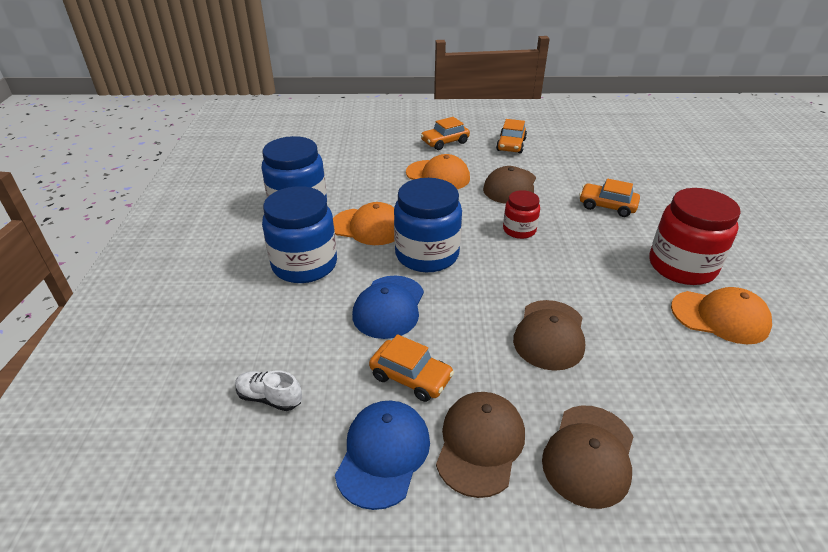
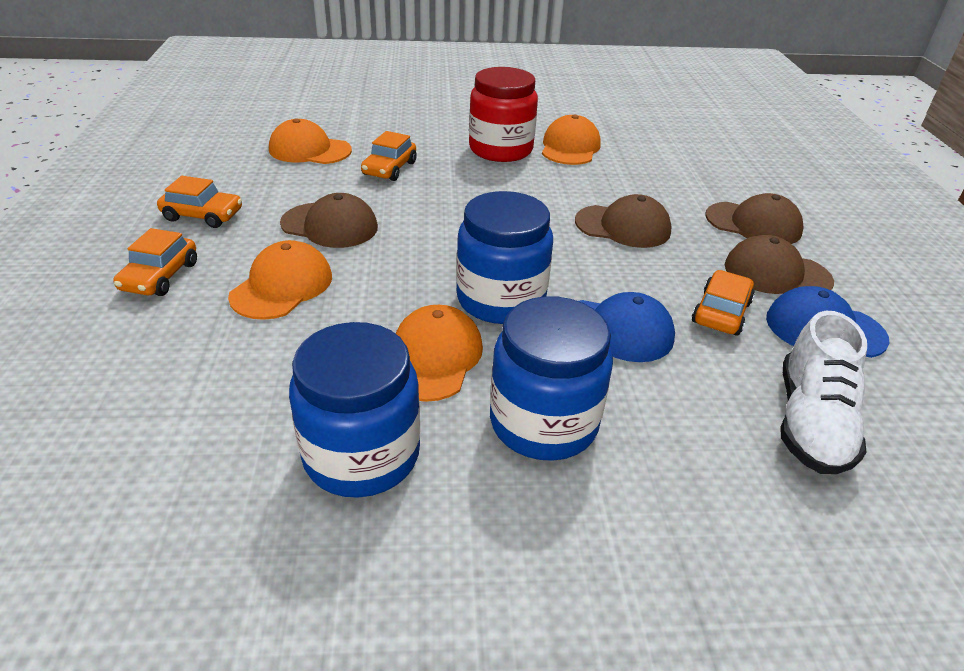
camera: 95 degrees left, 0 degrees up
white shoe [235,370,302,411] -> white shoe [780,311,867,474], size x1.85
orange car [421,117,470,150] -> orange car turned 45 degrees clockwise [113,228,197,296]
red jar [503,190,540,239] -> none
none -> orange cap [269,118,352,164]

